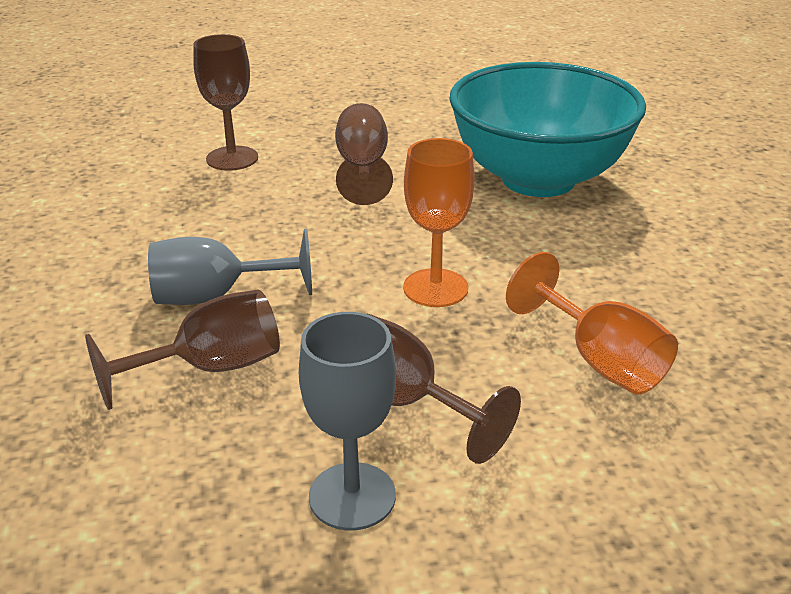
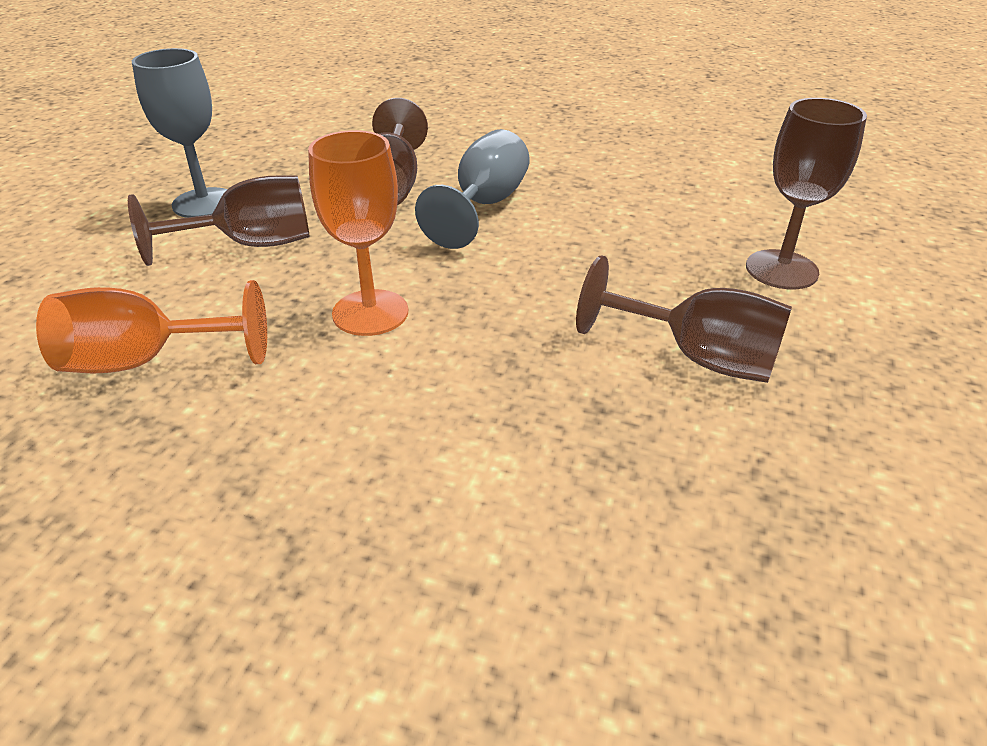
camera: 120 degrees right, 5 degrees up
turquoise bowl [449,62,646,197] -> none

